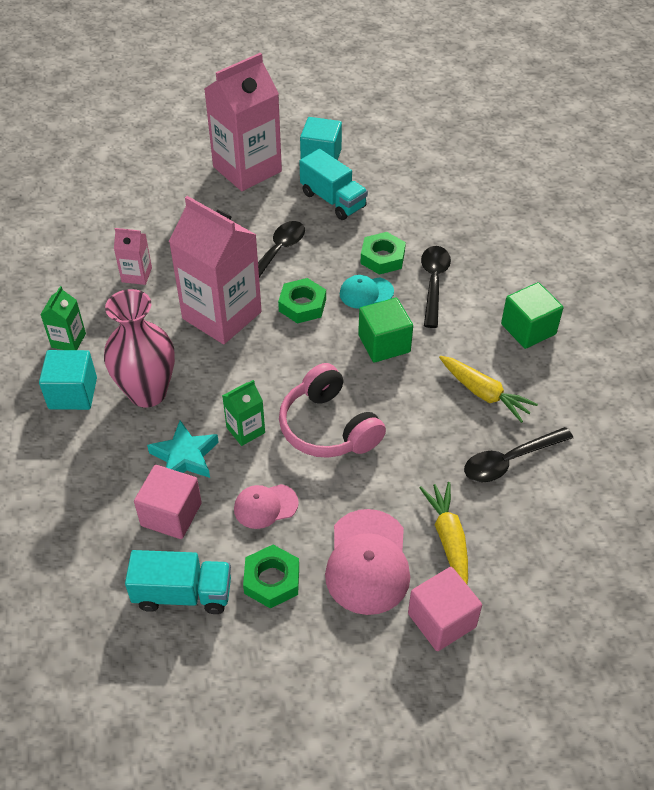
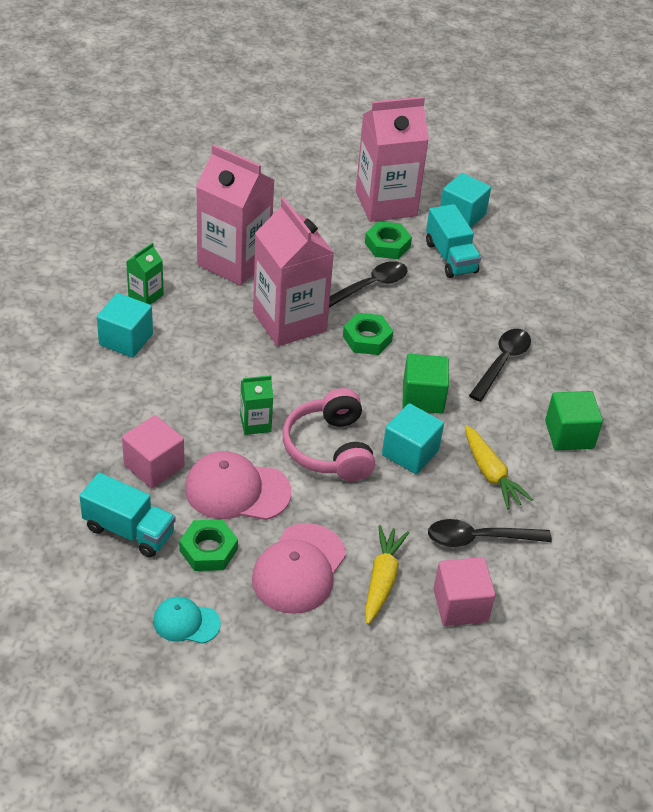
camera: 20 degrees right, 5 degrees down
pink vase [104,289,175,408] -> none
pink carton [114,228,152,285] -> pink carton [196,144,274,286], size x2.20
turquoise star [147,420,219,478] -> none
pink cap [234,484,299,529] -> pink cap [185,451,292,520], size x1.72
turquoise cap [340,275,394,309] -> turquoise cap moved to [153,596,221,644]
green nut [360,232,406,275] -> green nut moved to [365,221,412,259]
pink cube [408,567,482,651] -> pink cube moved to [433,557,496,626]
none -> turquoise cube [382,403,444,474]

